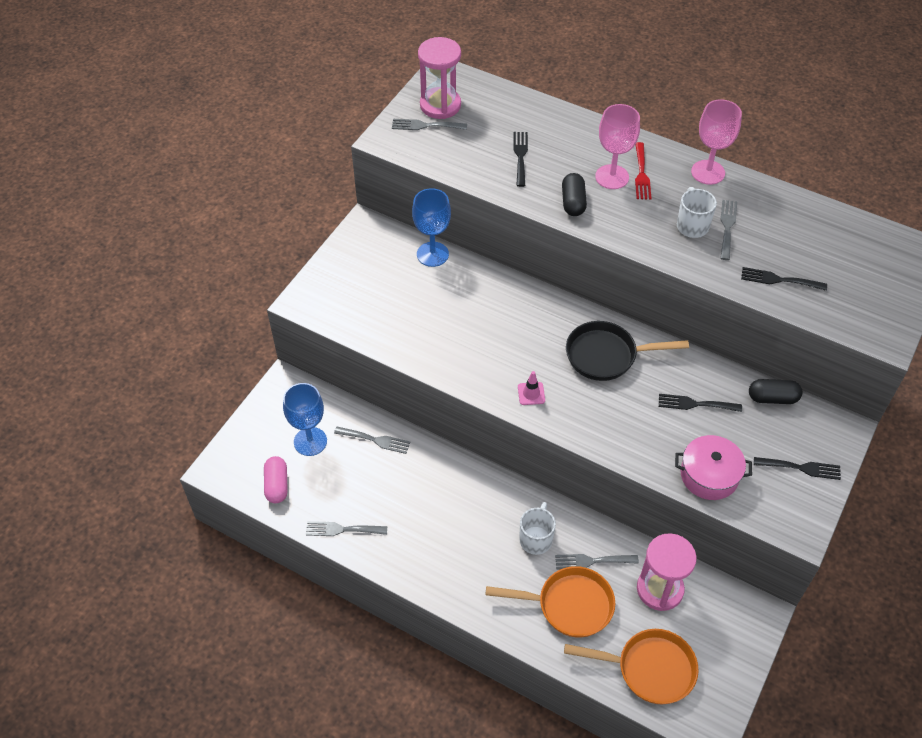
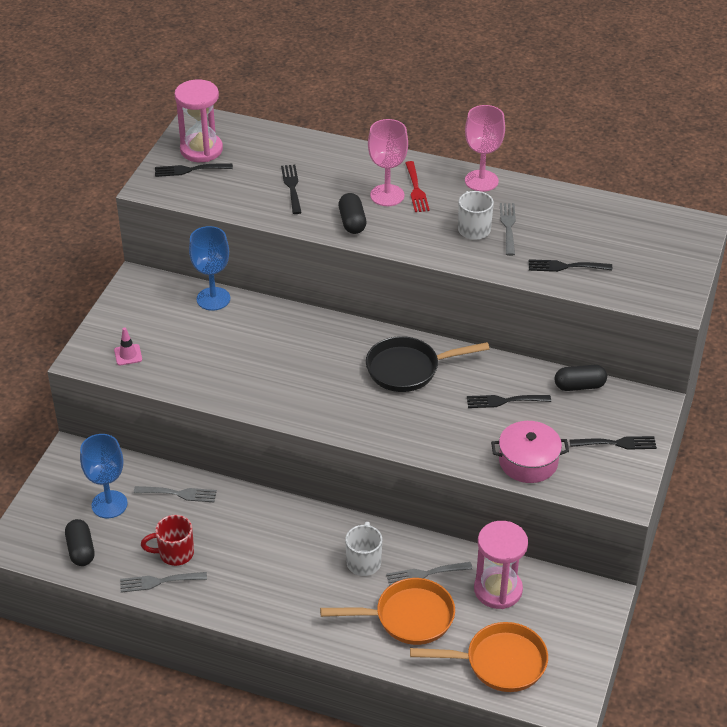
camera: 10 degrees left, 10 degrees down
pink capsule [264,456,288,503] -> black capsule [65,519,94,566]
grey fork [392,119,467,130] -> black fork [155,163,233,177]
pink traffic cone [518,371,545,405] -> pink traffic cone moved to [114,327,142,366]
none -> red mug [141,515,194,566]

